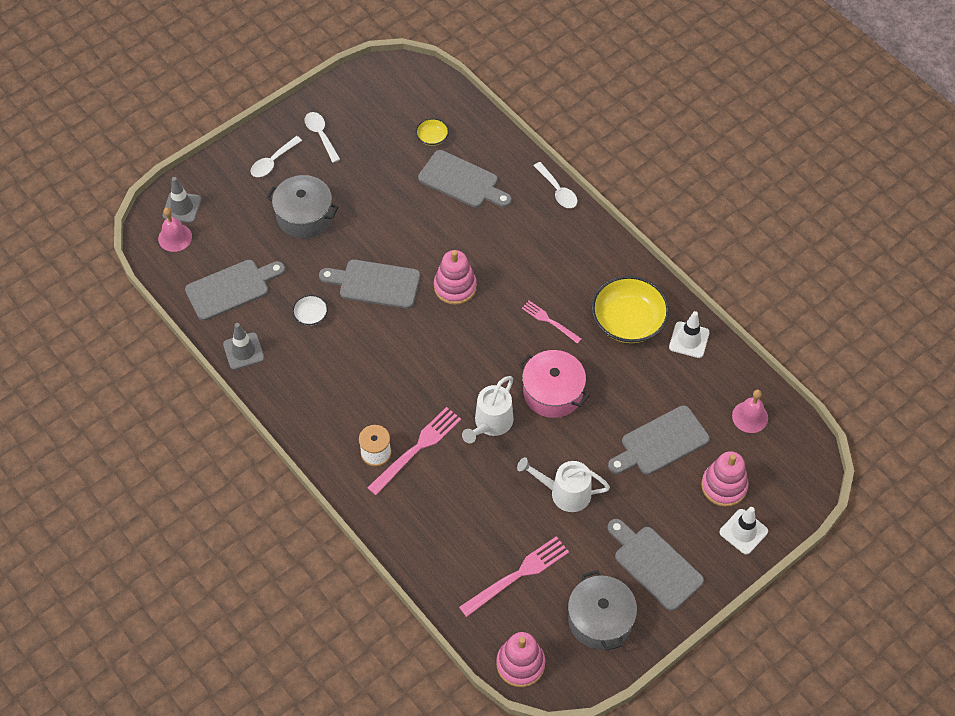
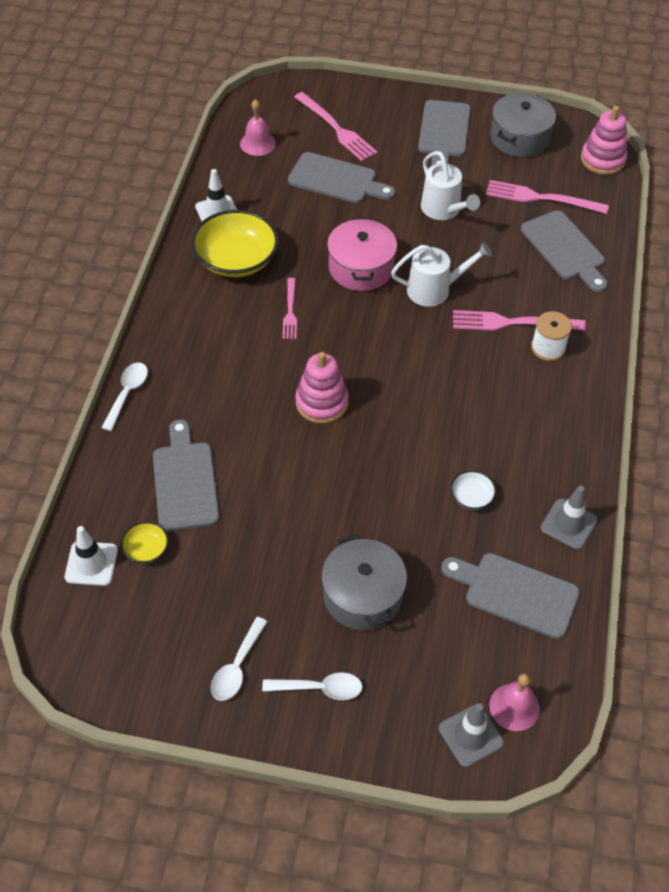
camera: 130 degrees left, 5 degrees down
grey cutting board [319,260,420,309] -> grey cutting board moved to [521,210,608,292]
pink stacking toy [701,451,749,507] -> pink fork [294,92,377,161]
white traffic cone [719,507,768,555] -> white traffic cone moved to [65,526,118,586]

